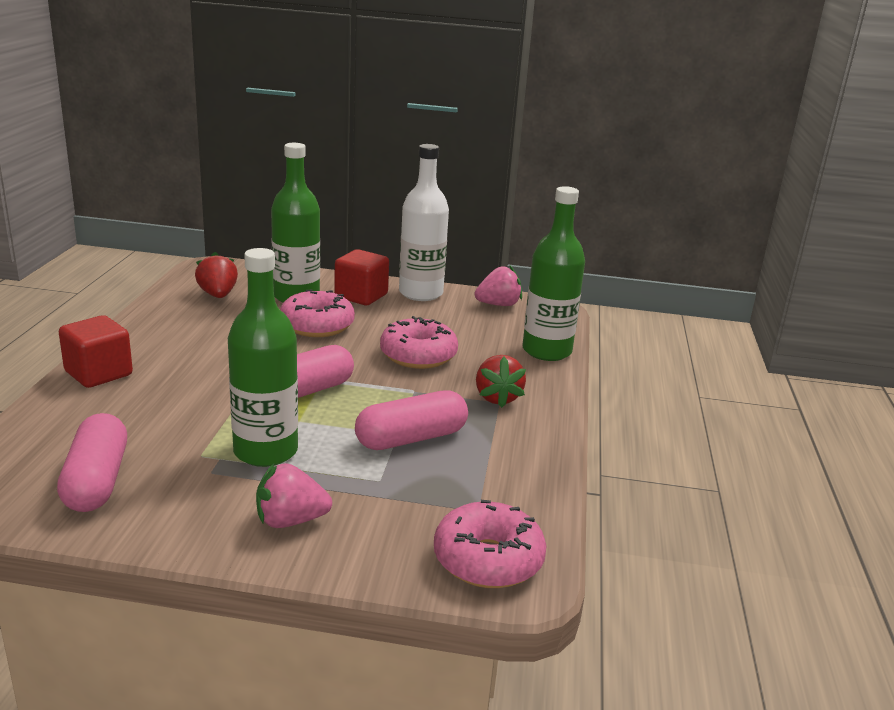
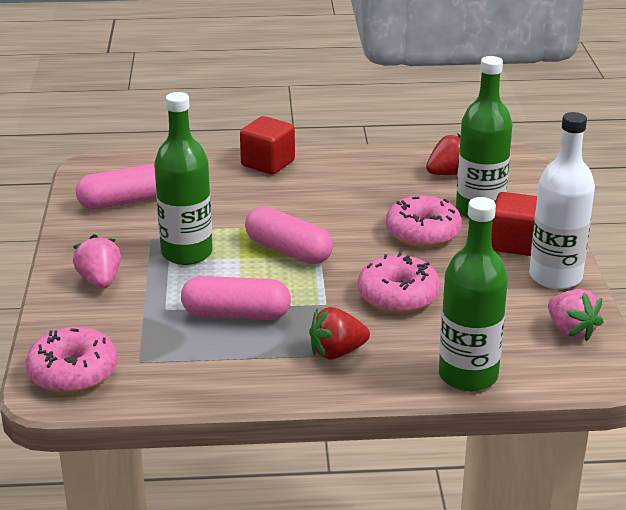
camera: 80 degrees right, 5 degrees up
pink capsule [355,390,468,450] -> pink capsule turned 45 degrees counterclockwise [181,276,291,320]

